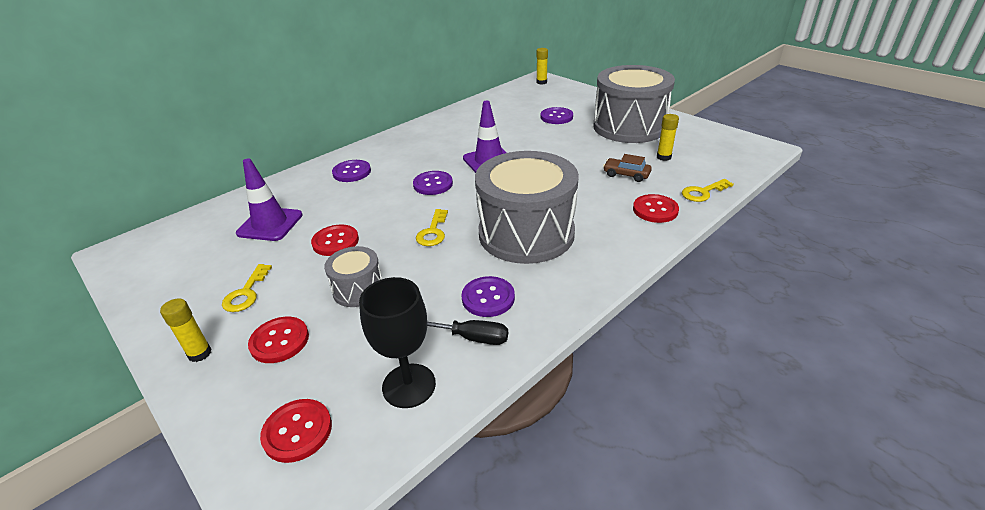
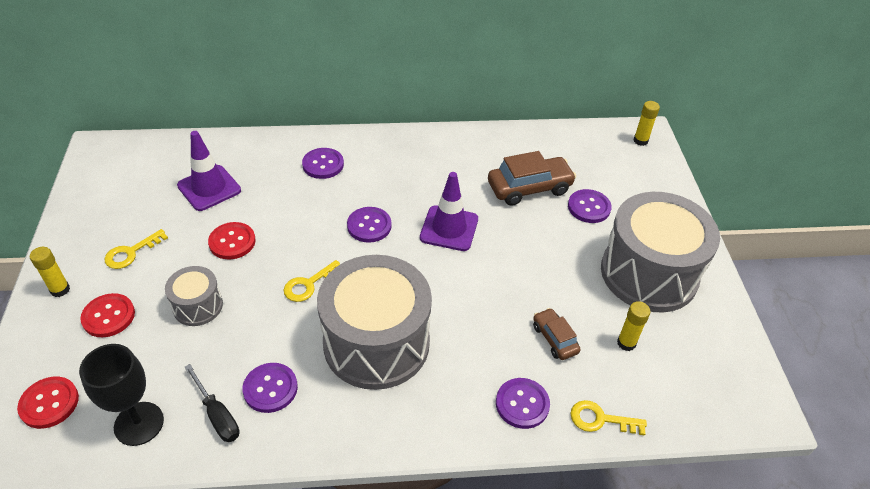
camera: 35 degrees right, 10 degrees up
red button [633,194,679,223] -> purple button [496,378,550,429]
none -> brown car [488,151,576,206]

